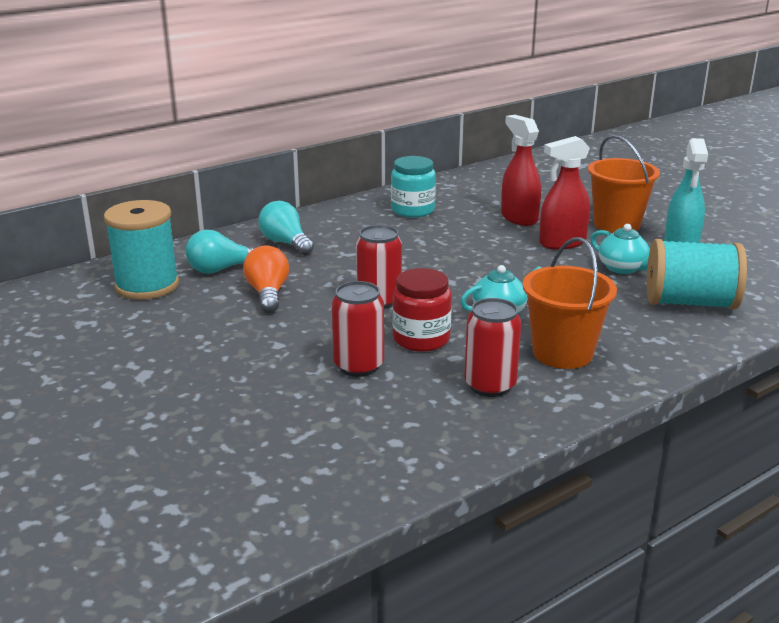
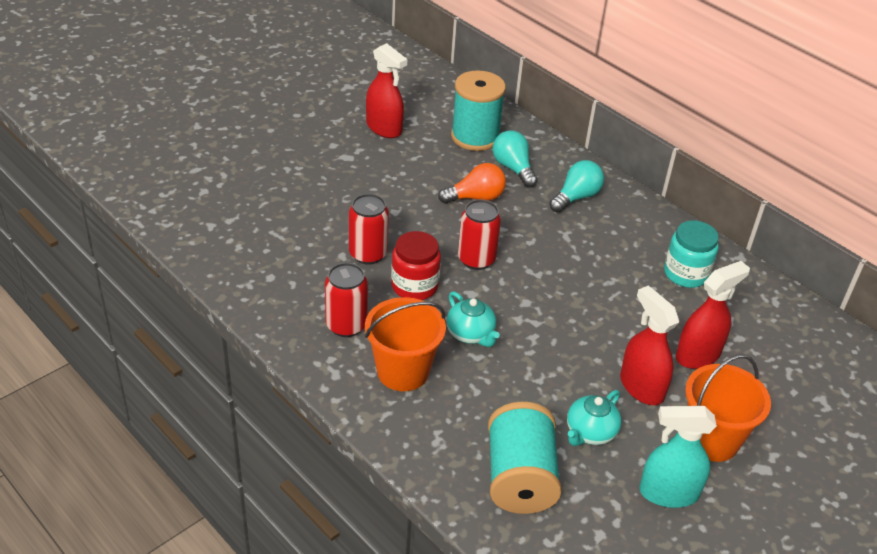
camera: 80 degrees right, 15 degrees up
none -> red spray bottle [366,43,407,138]

